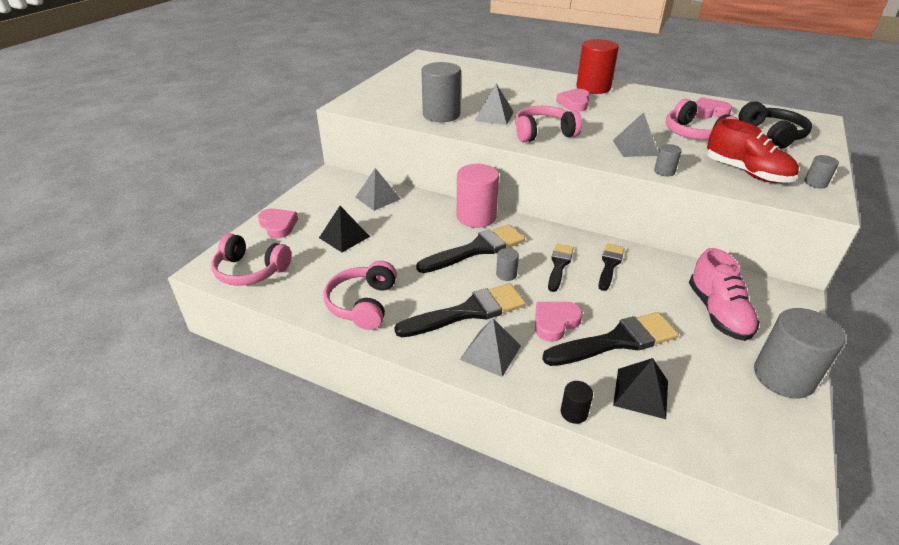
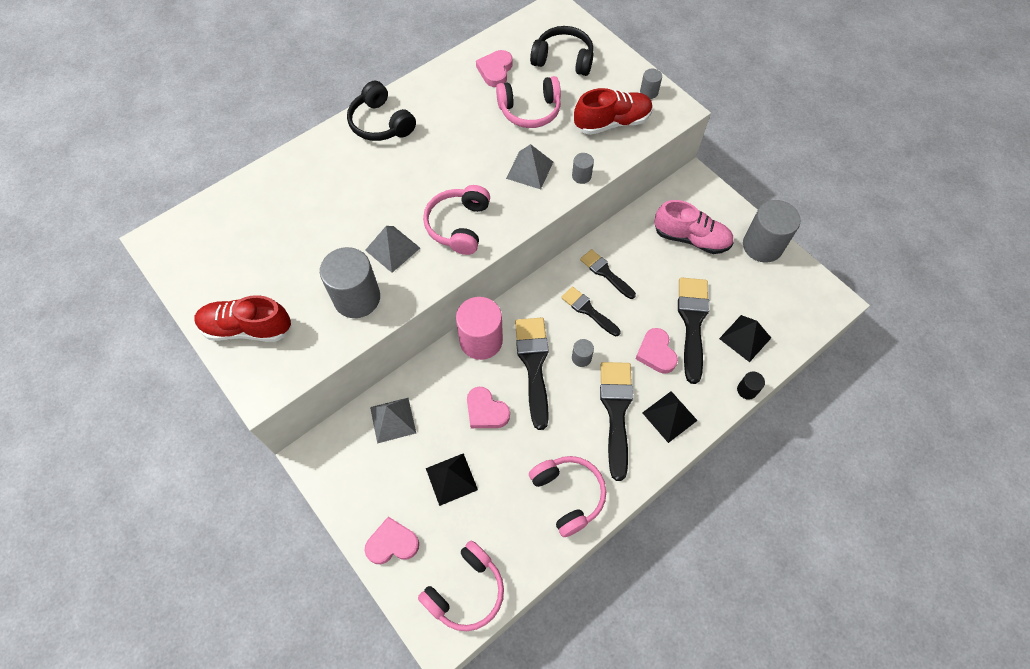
camera: 65 degrees left, 25 degrees up
pink headphones [323,261,397,330] -> pink headphones turned 150 degrees counterclockwise [529,456,606,537]
grey pyramid [460,318,521,377] -> black pyramid [642,391,698,443]
pink heart [556,89,590,112] -> pink heart moved to [467,387,510,428]
red cylinder [576,39,619,94] -> black headphones [347,81,416,141]
none -> red shoe [195,295,291,342]

